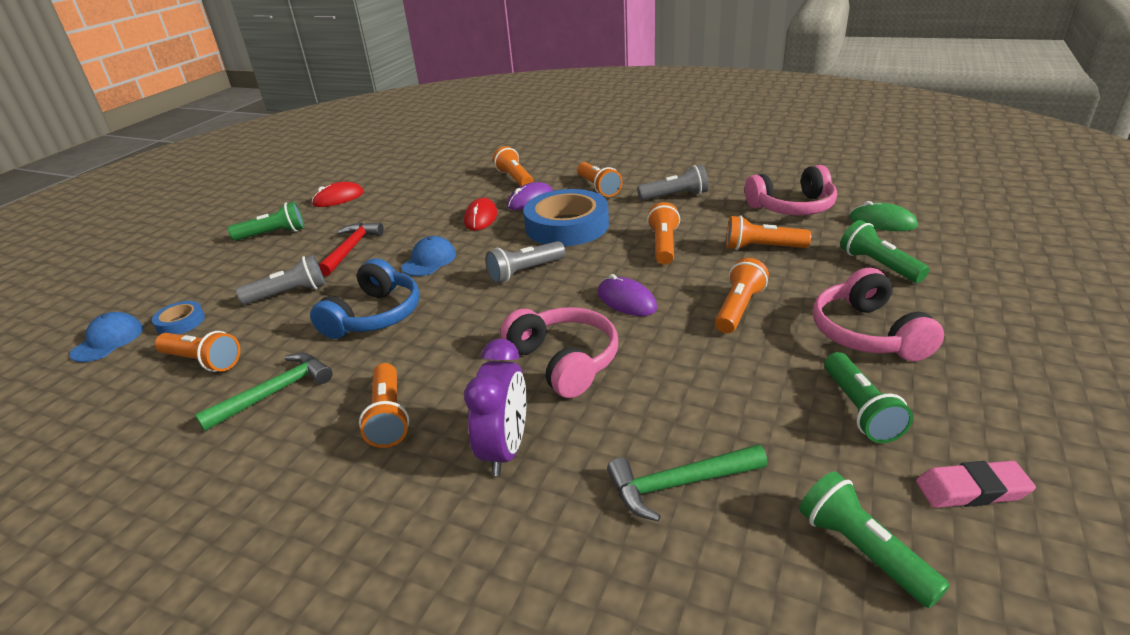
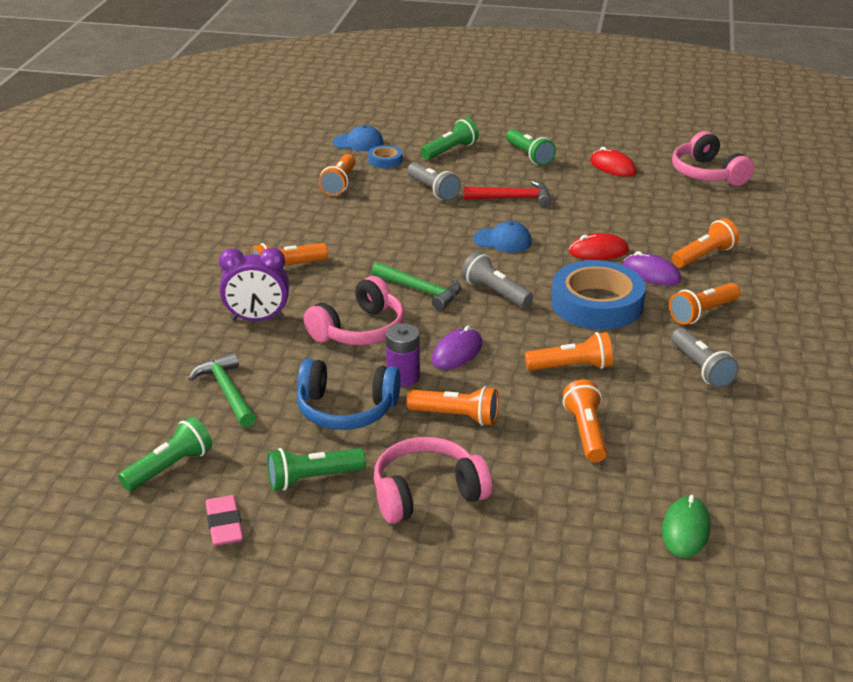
camera: 75 degrees right, 0 degrees up
green hammer [195,353,333,431] -> green hammer moved to [372,262,461,310]
blue headphones [310,258,420,339] -> blue headphones moved to [297,359,401,430]
pink headphones [745,165,837,215] -> pink headphones moved to [672,131,754,186]
green flashlight [840,220,929,283] -> green flashlight moved to [420,118,479,160]
none -> purple battery [386,323,420,386]

